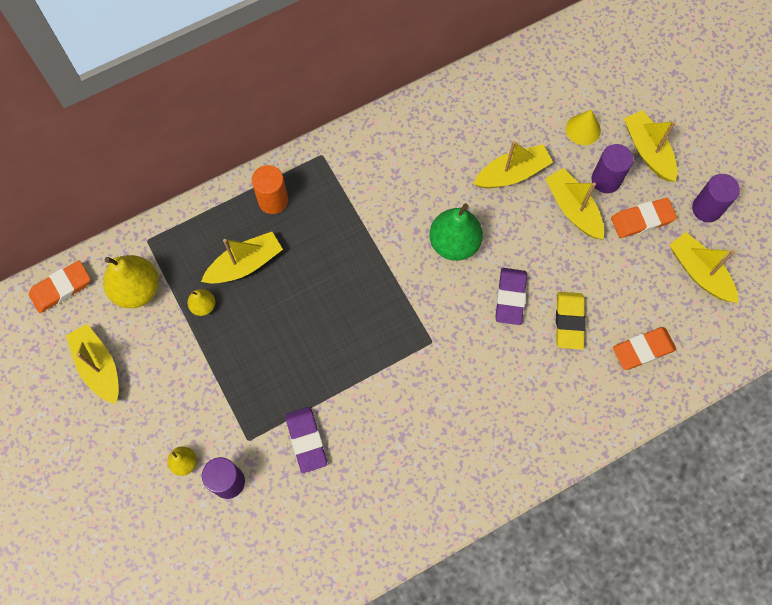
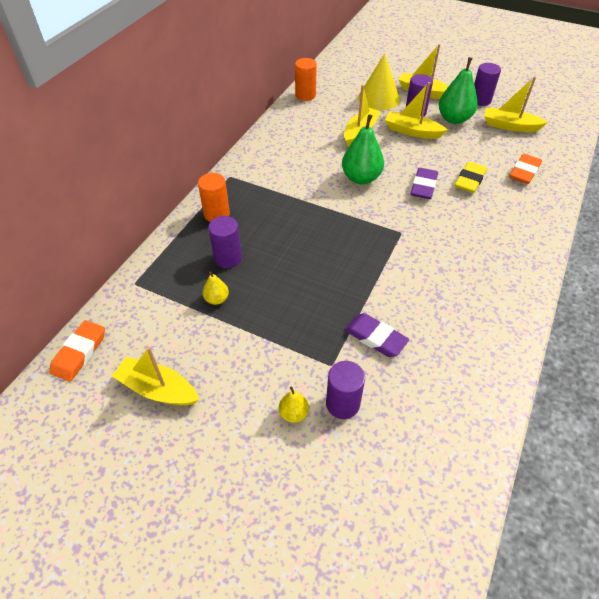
camera: 35 degrees left, 20 degrees down
yellow pear [103,255,159,308] -> none
yellow boat [201,232,283,284] -> purple cylinder [208,216,242,268]
purple eraser [496,268,527,325] -> purple eraser turned 45 degrees clockwise [411,168,438,199]
yellow eraser [556,292,586,350] -> yellow eraser turned 60 degrees clockwise [455,162,487,193]
yellow cone [566,110,601,145] -> yellow cone [358,53,400,110], size x1.68
orange eraser [611,198,677,238] -> green pear [439,57,478,124]
none -> orange cylinder [295,58,317,101]

